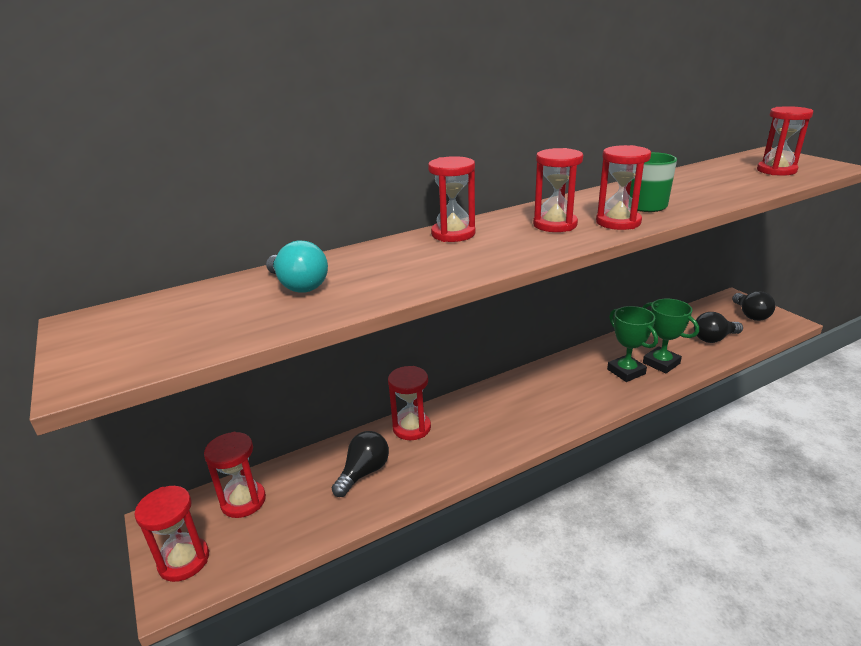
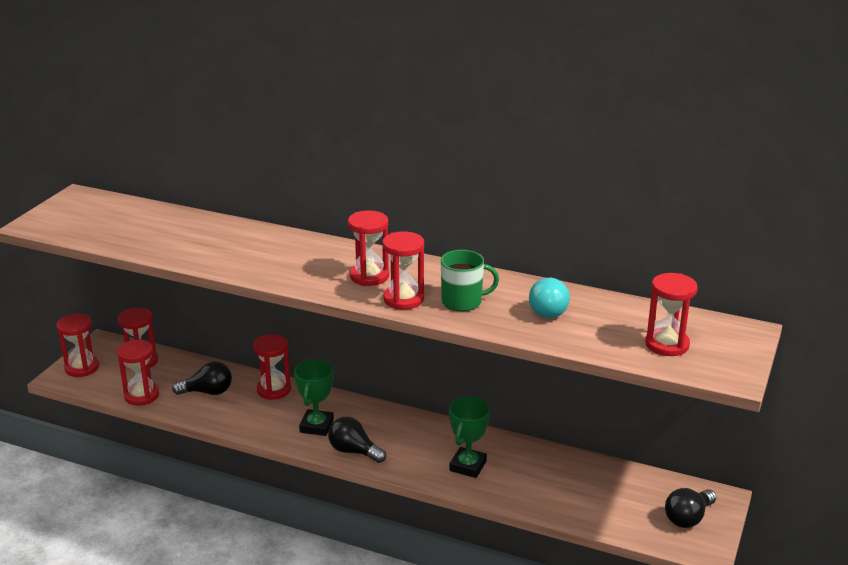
camera: 50 degrees right, 0 degrees up
turquoise light bulb [266,240,328,292] -> turquoise light bulb moved to [529,278,570,318]
red hourglass [428,156,475,242] -> red hourglass moved to [117,340,159,406]
green trophy [642,299,699,373] -> green trophy moved to [294,359,334,436]
black light bulb [694,312,743,343] -> black light bulb moved to [328,416,386,463]

